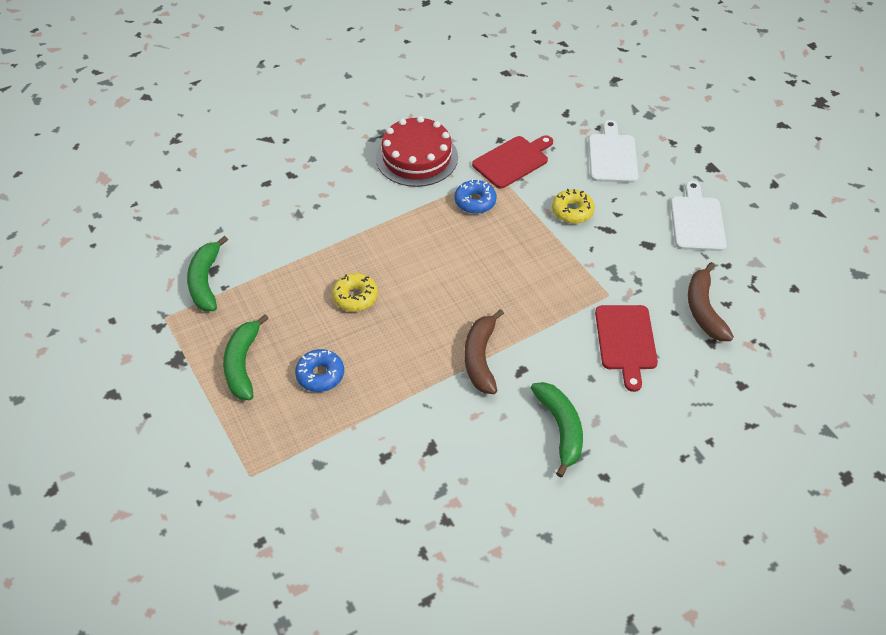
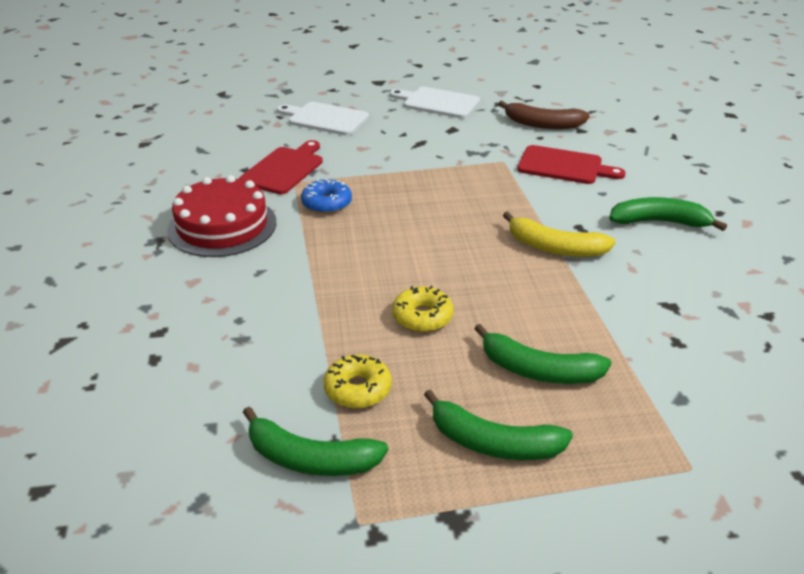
camera: 70 degrees left, 15 degrees down
blue donut [295,349,344,392] -> green banana [474,324,612,384]
brown banana [464,309,504,394] -> yellow banana [503,211,616,257]
red cutting board [472,135,553,189] -> red cutting board turned 45 degrees clockwise [239,140,323,194]
yellow donut [552,189,595,224] -> yellow donut moved to [323,354,392,408]

